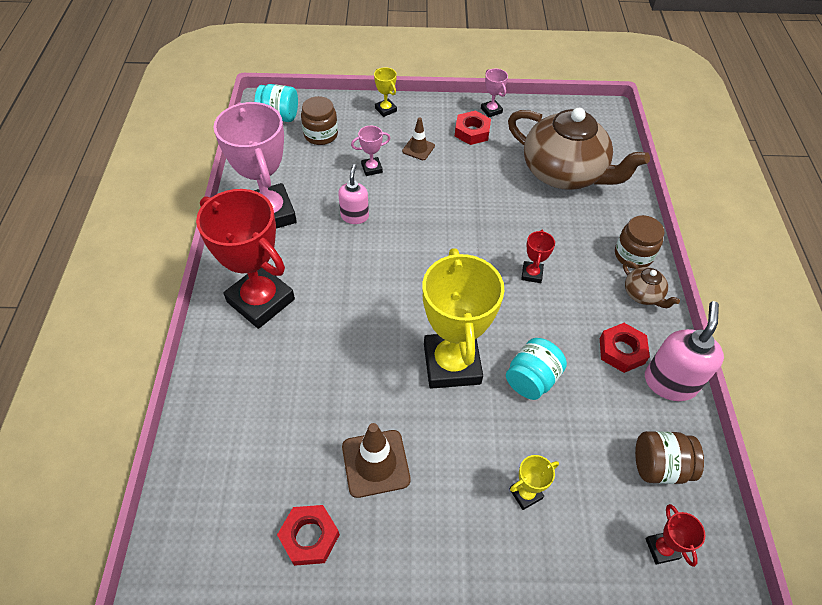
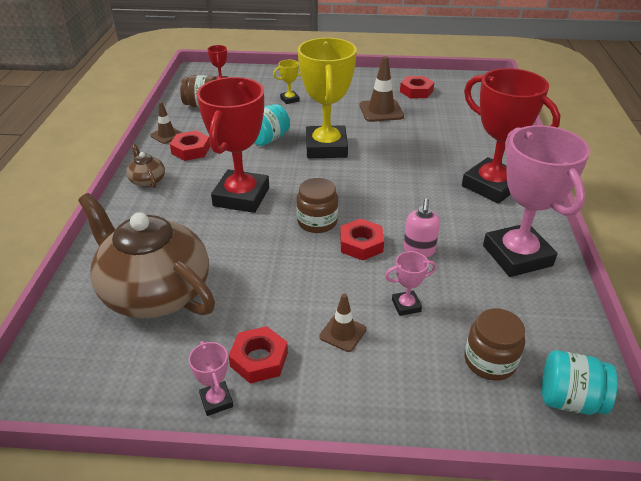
camera: 175 degrees left, 15 degrees down
yellow trophy [374,67,397,117] -> none
red trophy [521,230,555,283] -> red trophy [197,77,269,213], size x2.37
brown jar [615,215,664,269] -> brown jar moved to [297,178,338,233]
pink soap dispenser [645,301,724,401] -> brown traffic cone [150,102,182,144]
none -> red nut [340,219,384,260]

